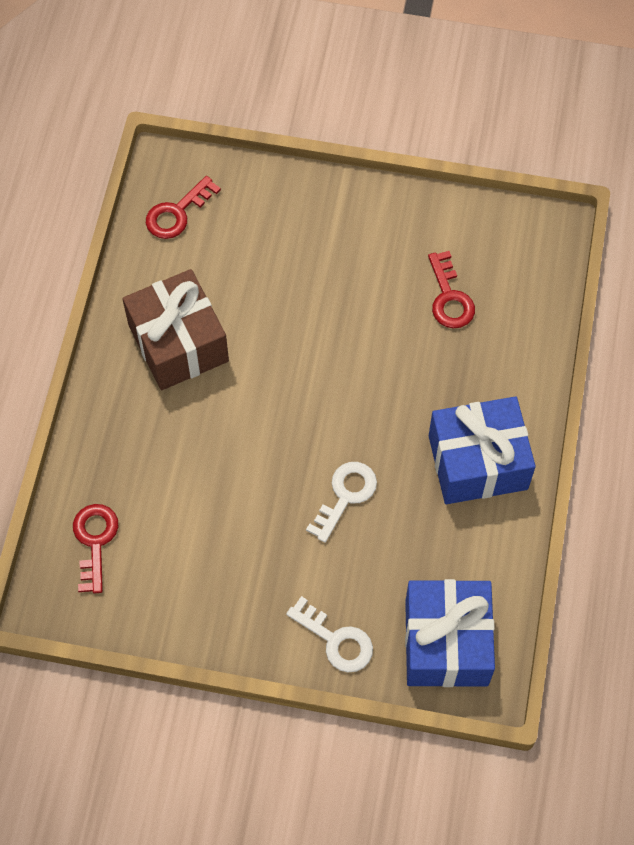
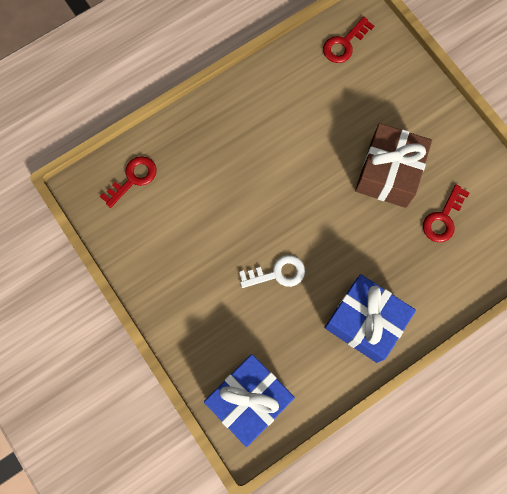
camera: 45 degrees right, 10 degrees up
brown gift [122,269,229,390] -> brown gift moved to [355,123,432,208]
red key [146,176,221,239] -> red key turned 45 degrees counterclockwise [323,17,374,63]
white key [286,596,373,673] -> none

